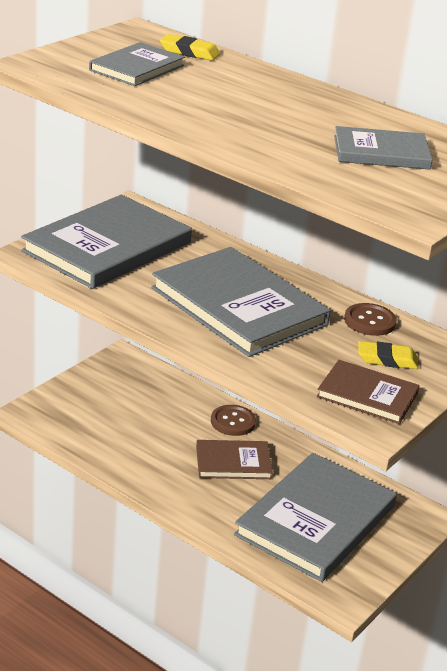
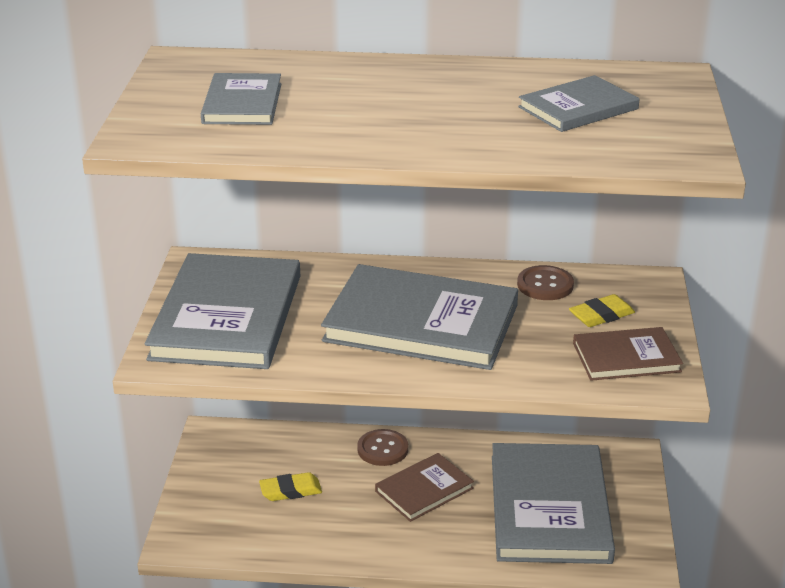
camera: 30 degrees left, 0 degrees up
yellow eraser [160,34,220,61] -> yellow eraser moved to [259,472,322,501]

